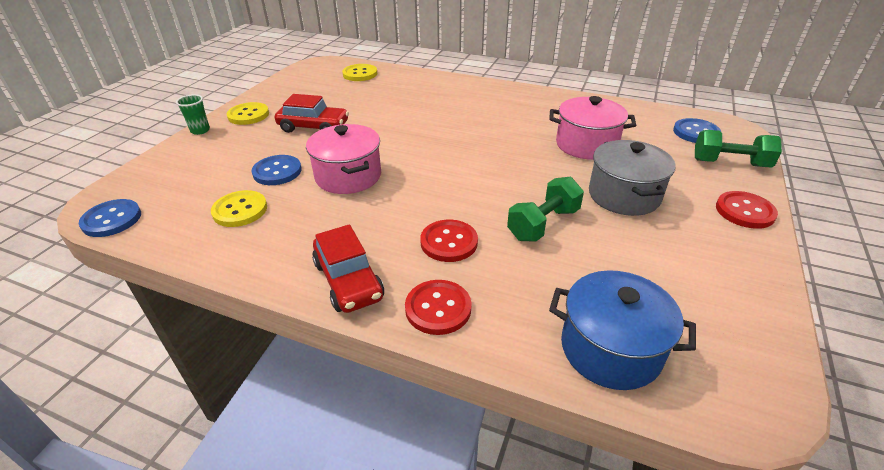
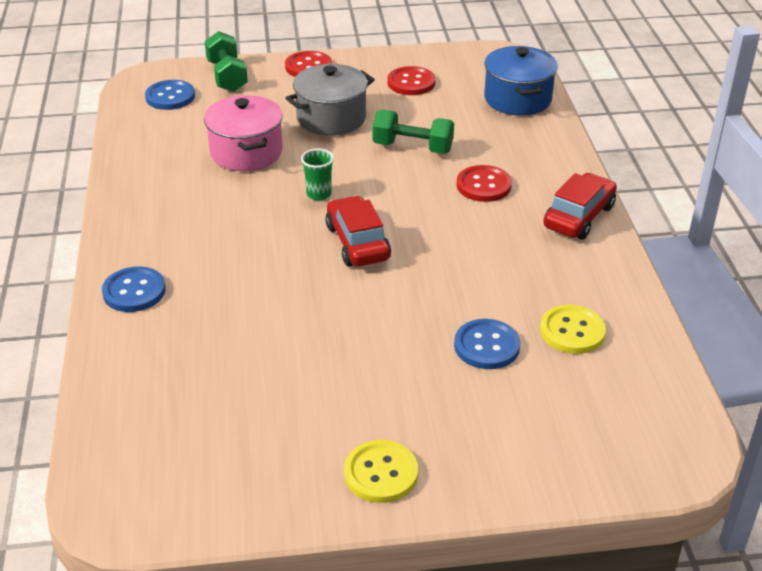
camera: 120 degrees left, 0 degrees up
blue button [79,199,141,237] -> blue button moved to [102,266,166,312]
green cup [176,94,210,135] -> green cup moved to [301,149,334,200]
red car [275,94,349,133] -> red car moved to [325,195,391,266]
pink pot [306,124,381,194] -> none
yellow button [342,64,377,81] -> none
red button [405,280,472,335] -> red button moved to [387,66,435,95]

